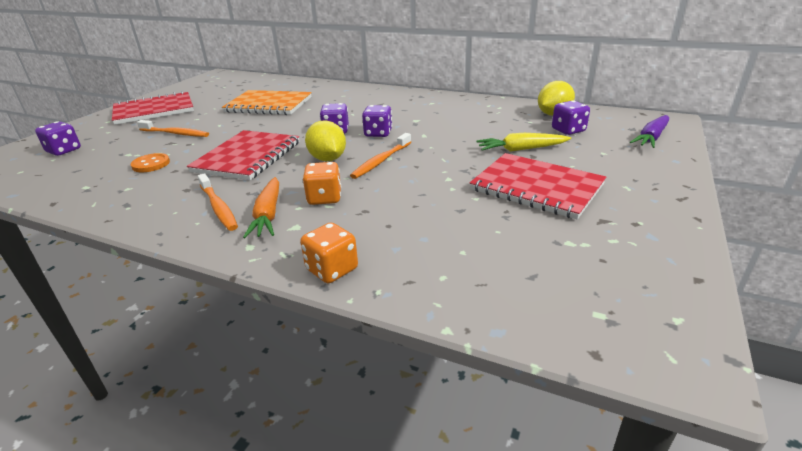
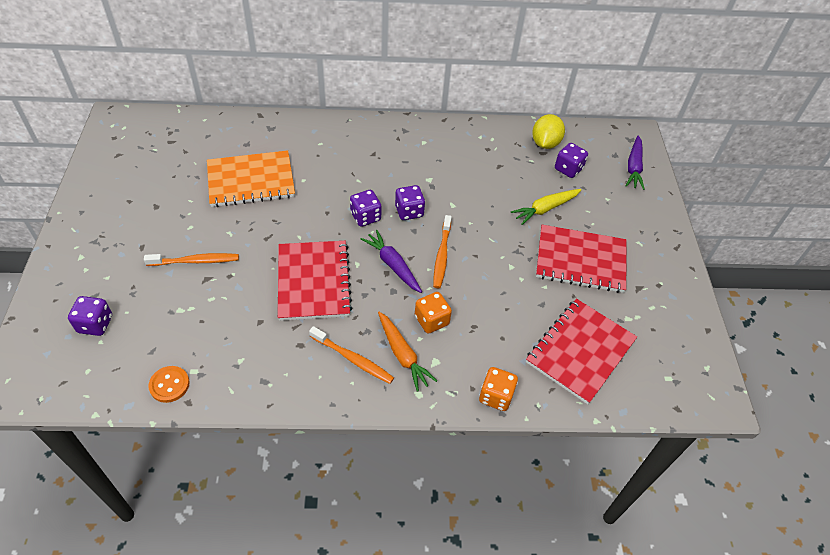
camera: 30 degrees left, 20 degrees up
red notebook [112,91,194,125] -> red notebook moved to [526,299,637,404]
orange button [130,153,170,172] -> orange button moved to [148,366,190,403]
yellow lemon [305,120,346,161] -> purple carrot [361,230,422,293]

